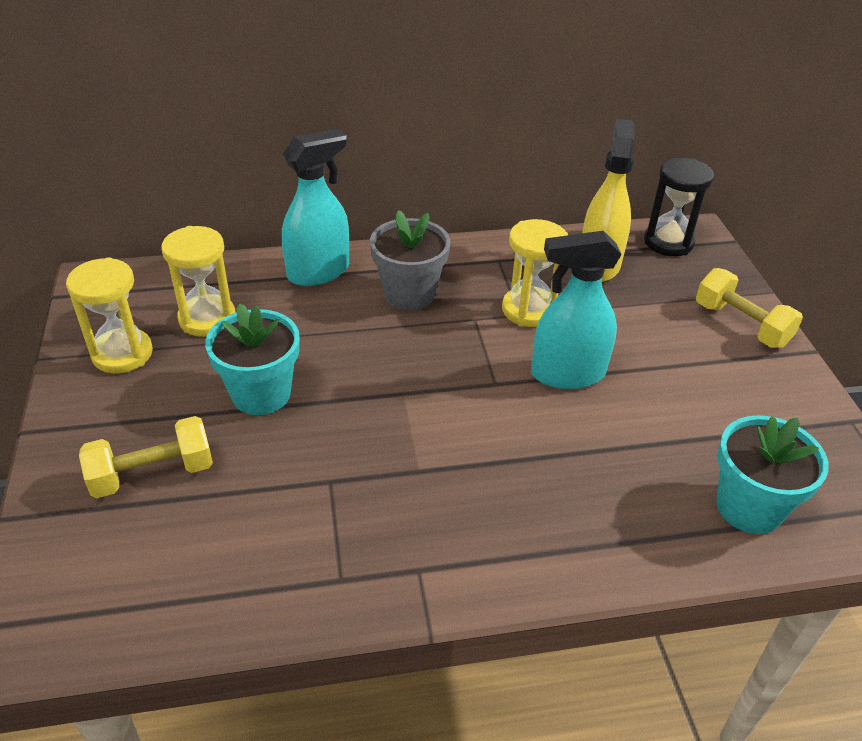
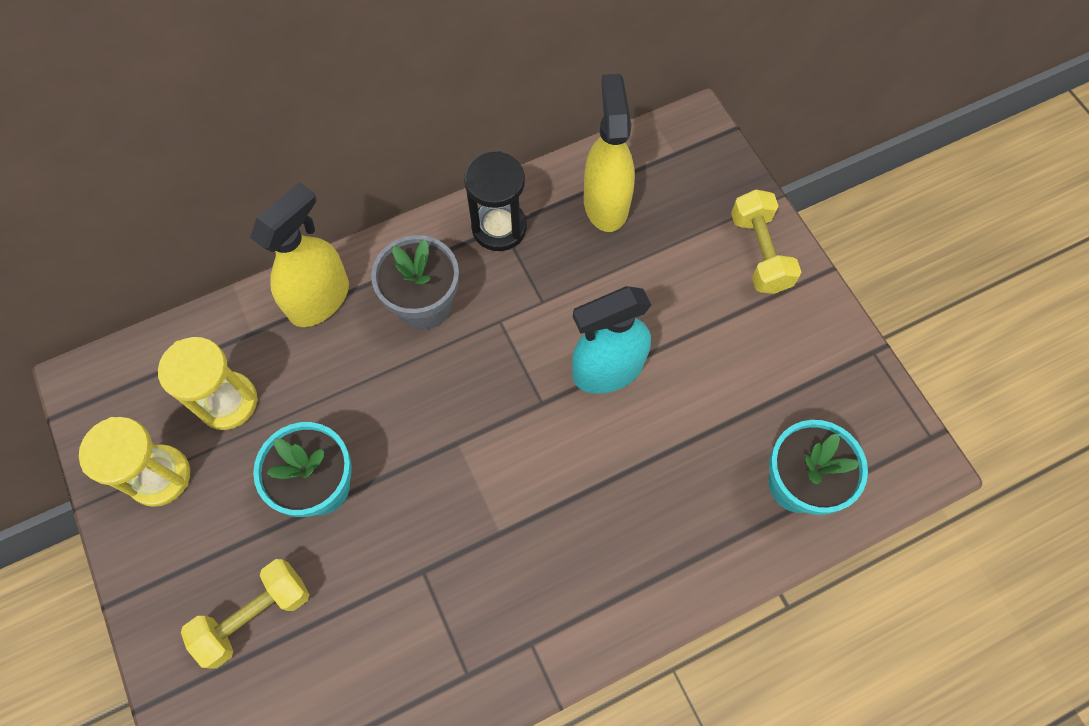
camera: 15 degrees left, 25 degrees up
turquoise spray bottle [282,129,349,286] -> yellow spray bottle [250,182,349,327]
yellow hourglass [502,219,568,327] -> none
black hourglass [644,158,714,256] -> black hourglass moved to [464,151,527,251]
yellow dumbbell [696,268,803,348] -> yellow dumbbell turned 45 degrees clockwise [731,190,801,294]

